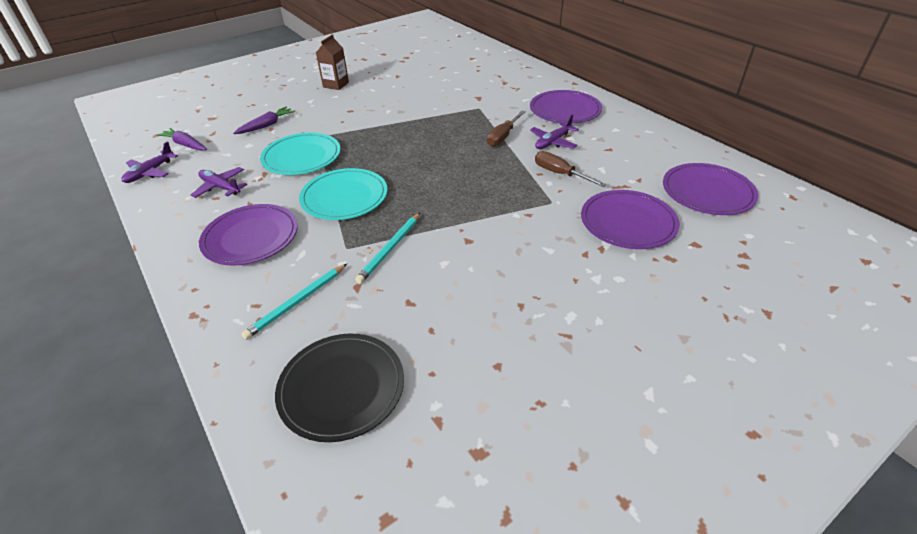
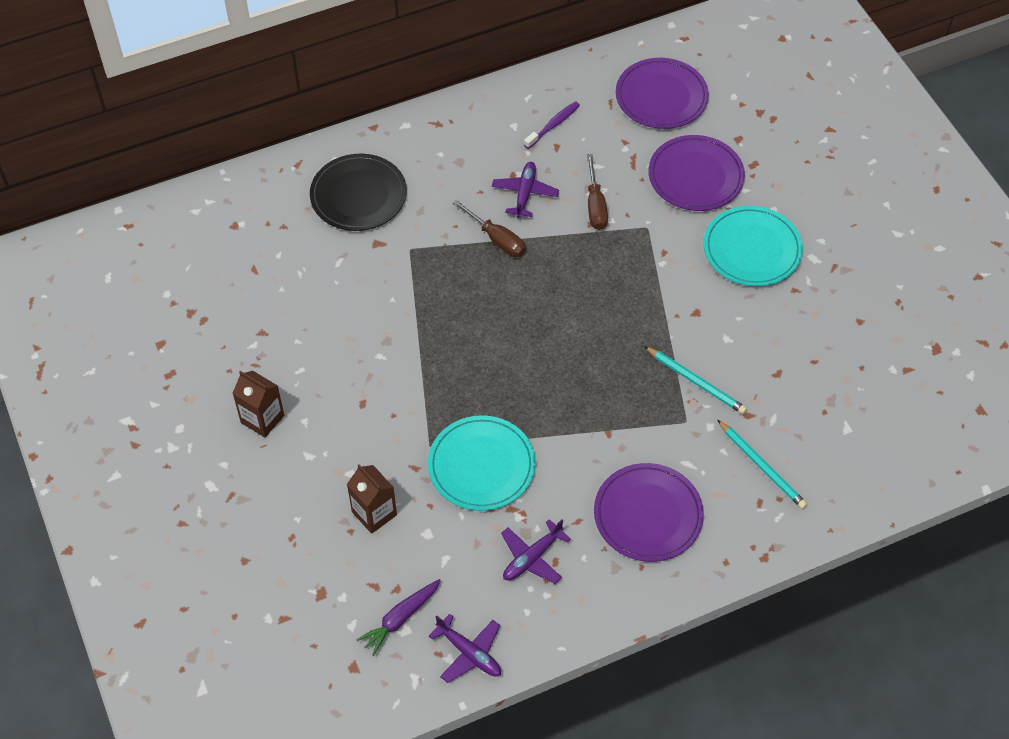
camera: 80 degrees left, 15 degrees up
purple carrot [233,107,295,134] -> brown carton [347,464,397,534]
black plate [275,333,404,442] -> black plate moved to [310,154,407,231]
turquoise plate [299,168,387,220] -> turquoise plate moved to [703,206,803,286]
purple plate [530,90,602,124] -> none
purple plane [530,115,579,149] -> purple plane turned 135 degrees counterclockwise [492,162,559,218]
brown screwdriver [535,151,606,187] -> brown screwdriver turned 60 degrees counterclockwise [587,154,608,230]
none -> purple toothbrush [524,101,580,149]

